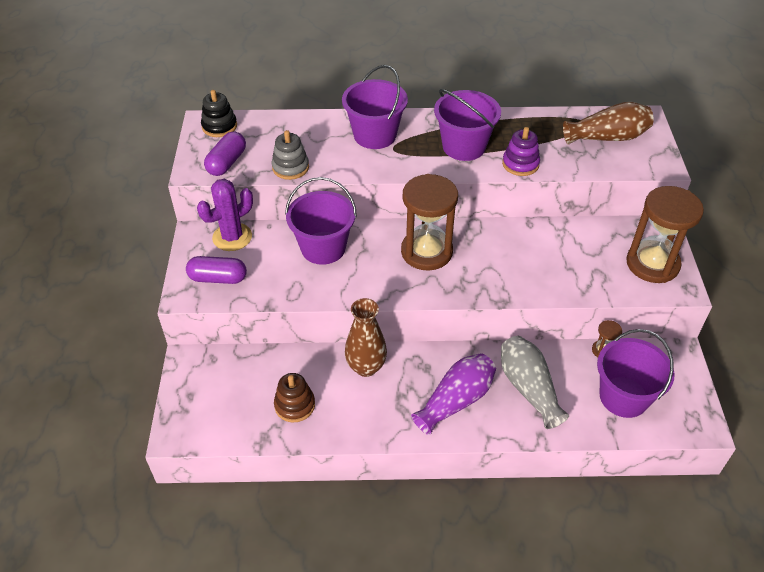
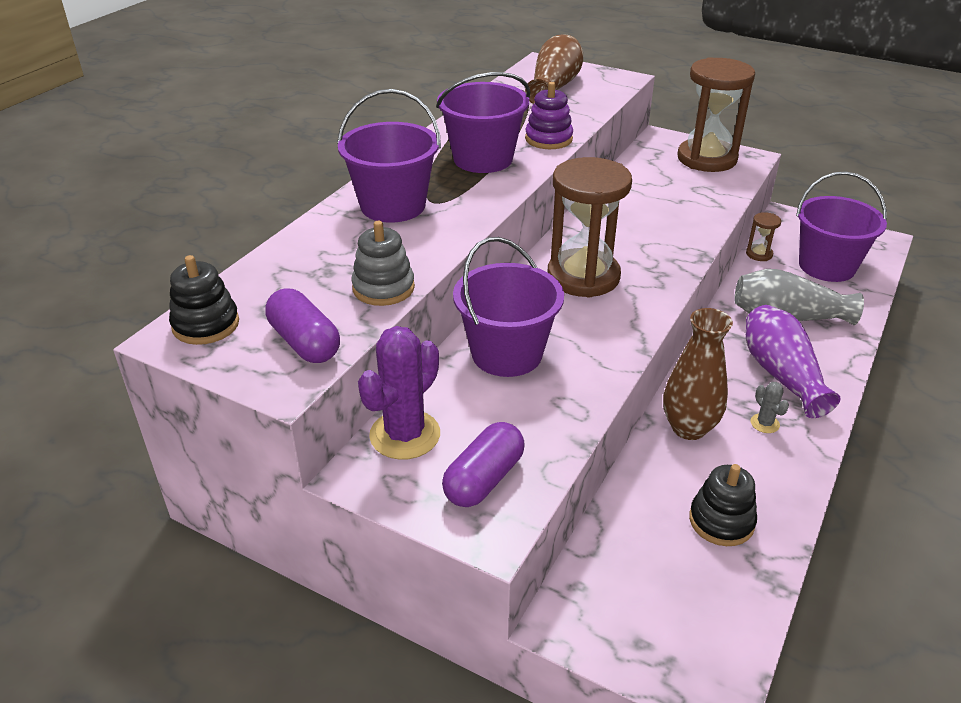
camera: 60 degrees left, 10 degrees down
purple cactus [197,179,253,251] -> purple cactus turned 45 degrees clockwise [358,326,440,460]
brown stacking toy [274,373,315,422] -> black stacking toy [689,464,757,546]
none -> grey cactus [751,382,789,433]

